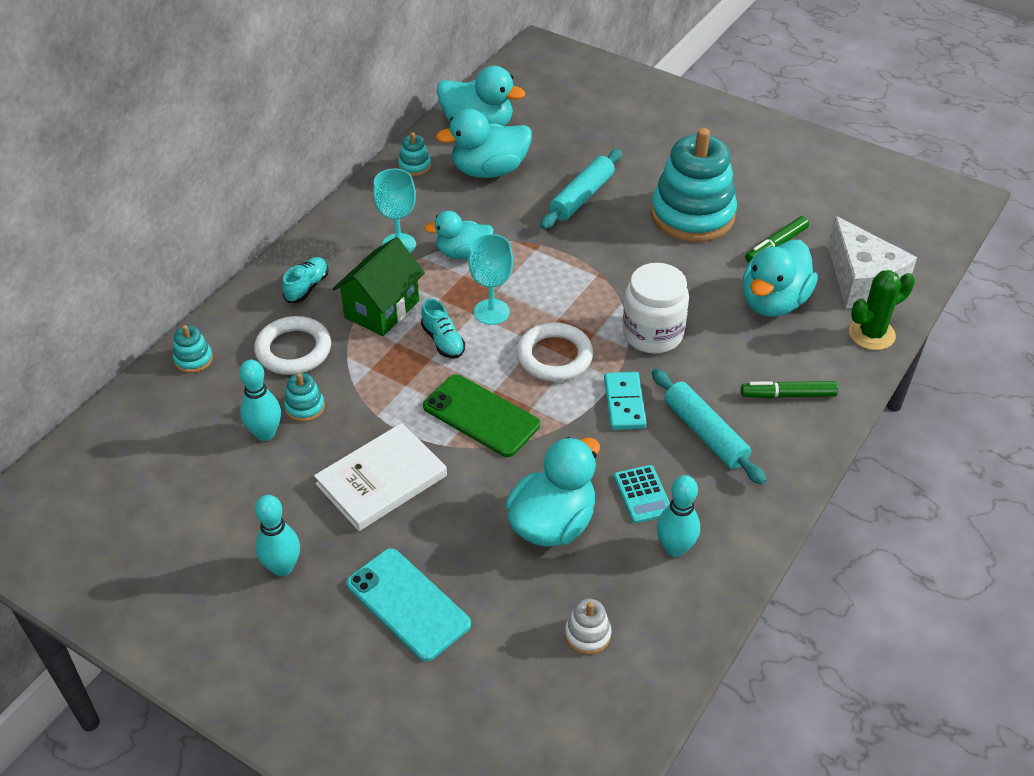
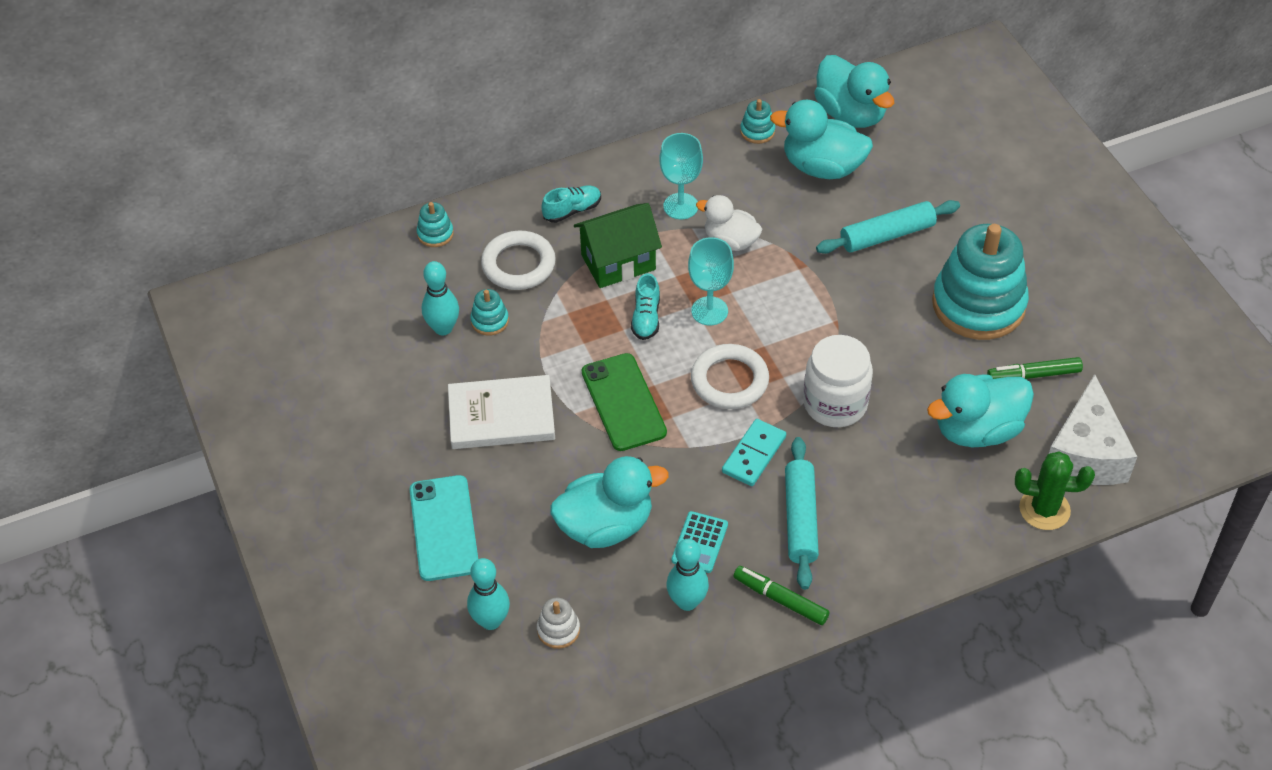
camera: 35 degrees right, 5 degrees up
turquoise bowling pin [255,495,300,576] -> turquoise bowling pin moved to [467,558,510,630]
turquoise duck [424,211,494,259] -> white duck [696,195,762,251]
green marker [741,381,838,398] -> green marker moved to [733,566,830,625]

